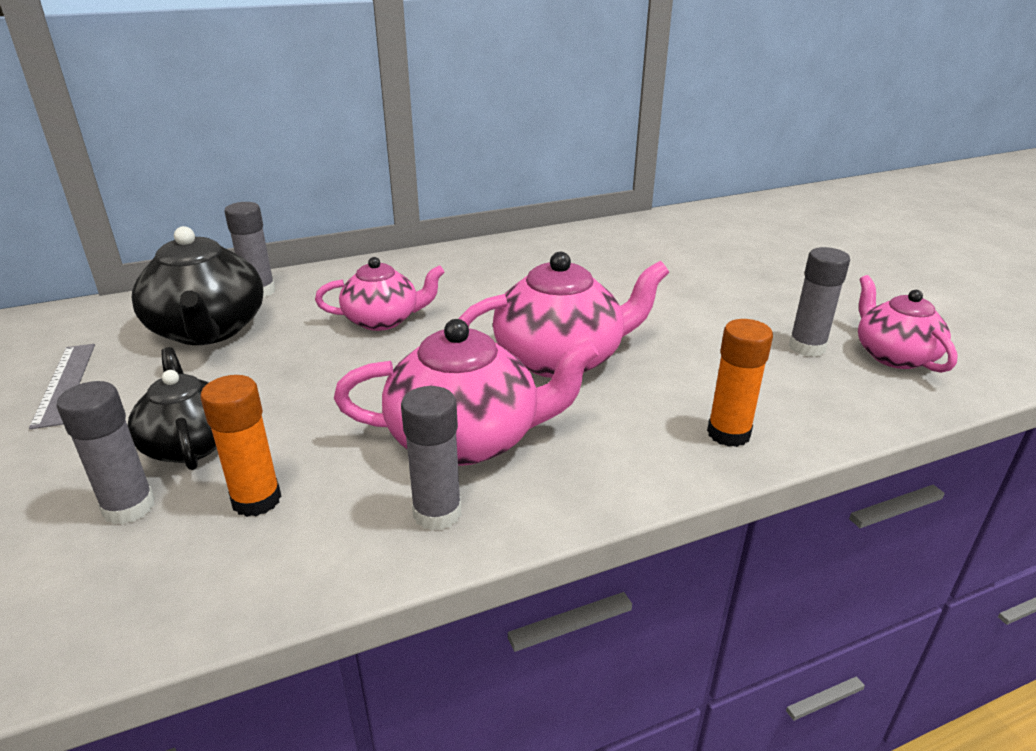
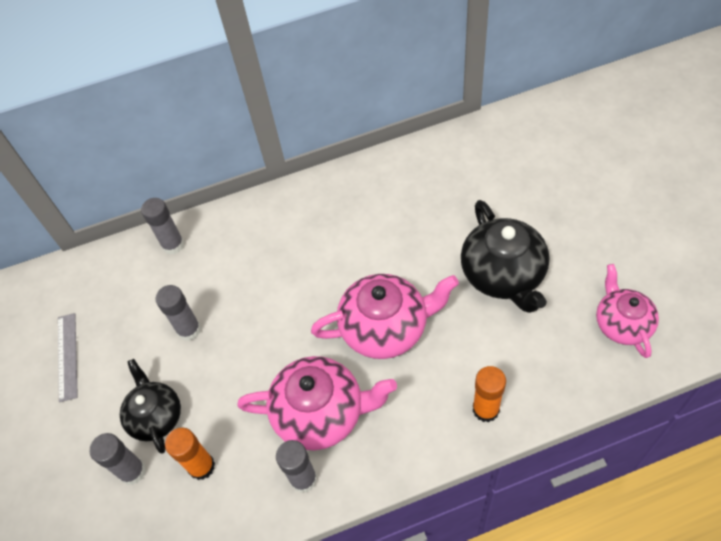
camera: 10 degrees right, 25 degrees up
black teapot [132,226,263,345] -> black teapot moved to [461,200,550,313]
pink teapot [315,257,445,331] -> none
grey glue stick [789,247,850,357] -> grey glue stick moved to [155,285,201,341]

